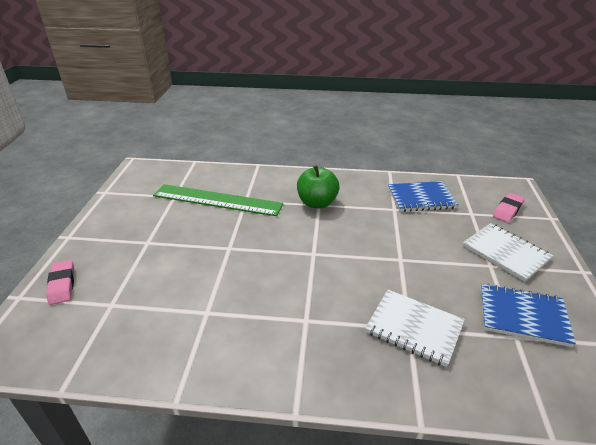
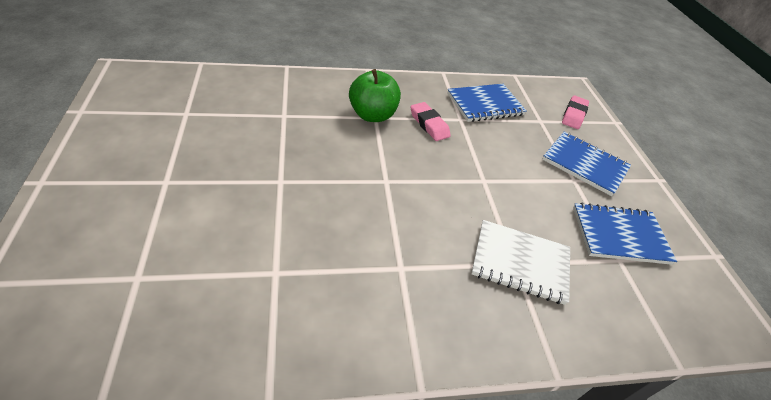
camera: 20 degrees left, 10 degrees up
pink eraser [46,260,74,305] -> pink eraser moved to [410,102,451,141]
green ruler [153,184,283,216] -> none
white notebook [463,223,553,282] -> blue notebook [542,132,631,196]

